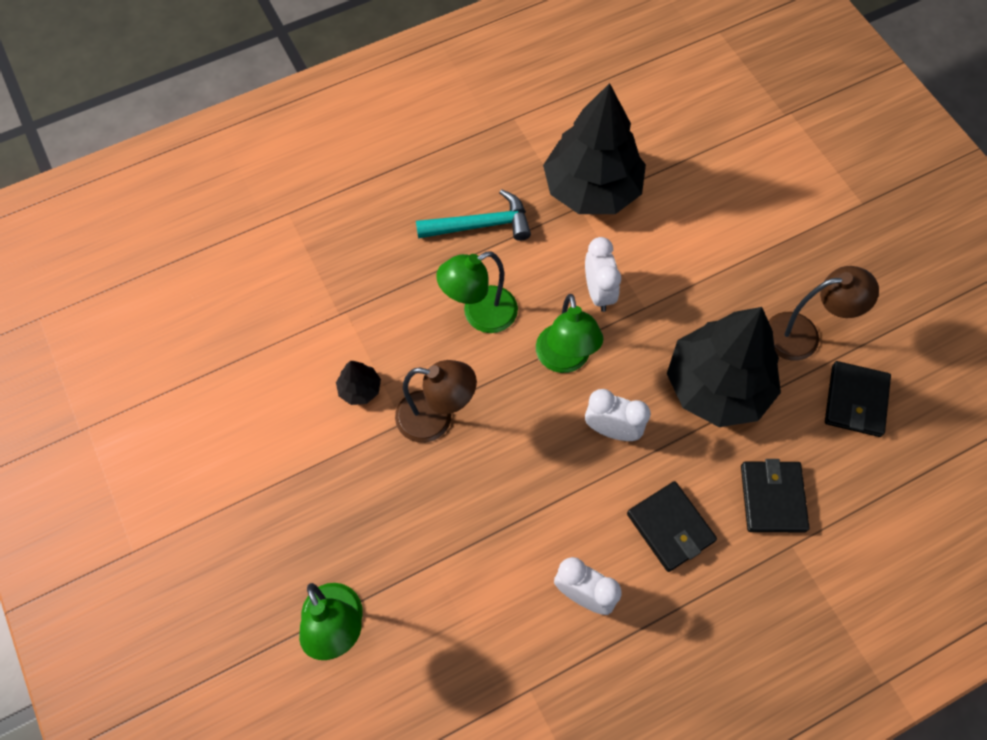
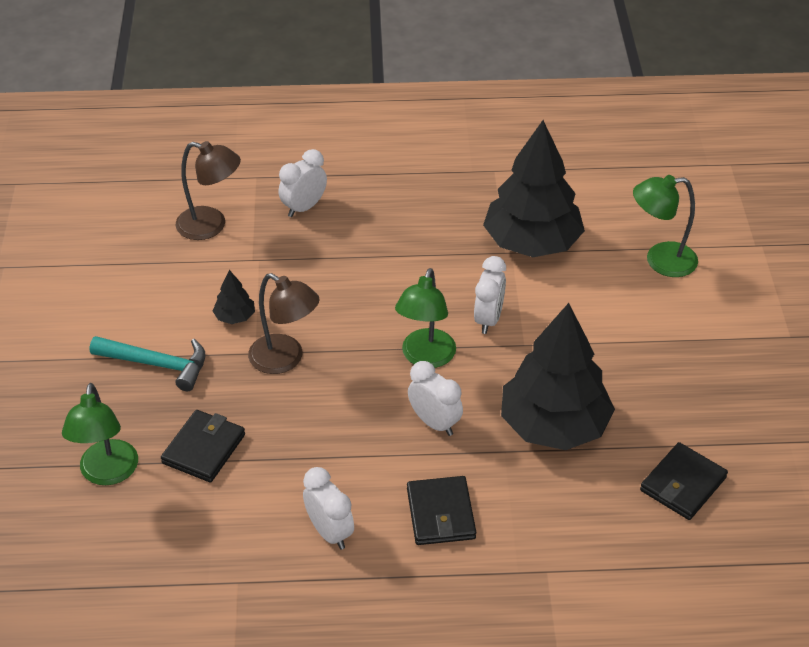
camera: 25 degrees right, 20 degrees down
turquoise hammer [416,189,531,241] -> turquoise hammer moved to [90,336,205,391]
green lamp [436,251,518,333] -> green lamp moved to [633,175,698,277]
black wallet [741,459,810,532] -> black wallet moved to [161,410,245,482]
brown lamp [768,266,879,361] -> brown lamp moved to [176,141,241,240]
none -> white clock [279,149,327,217]

